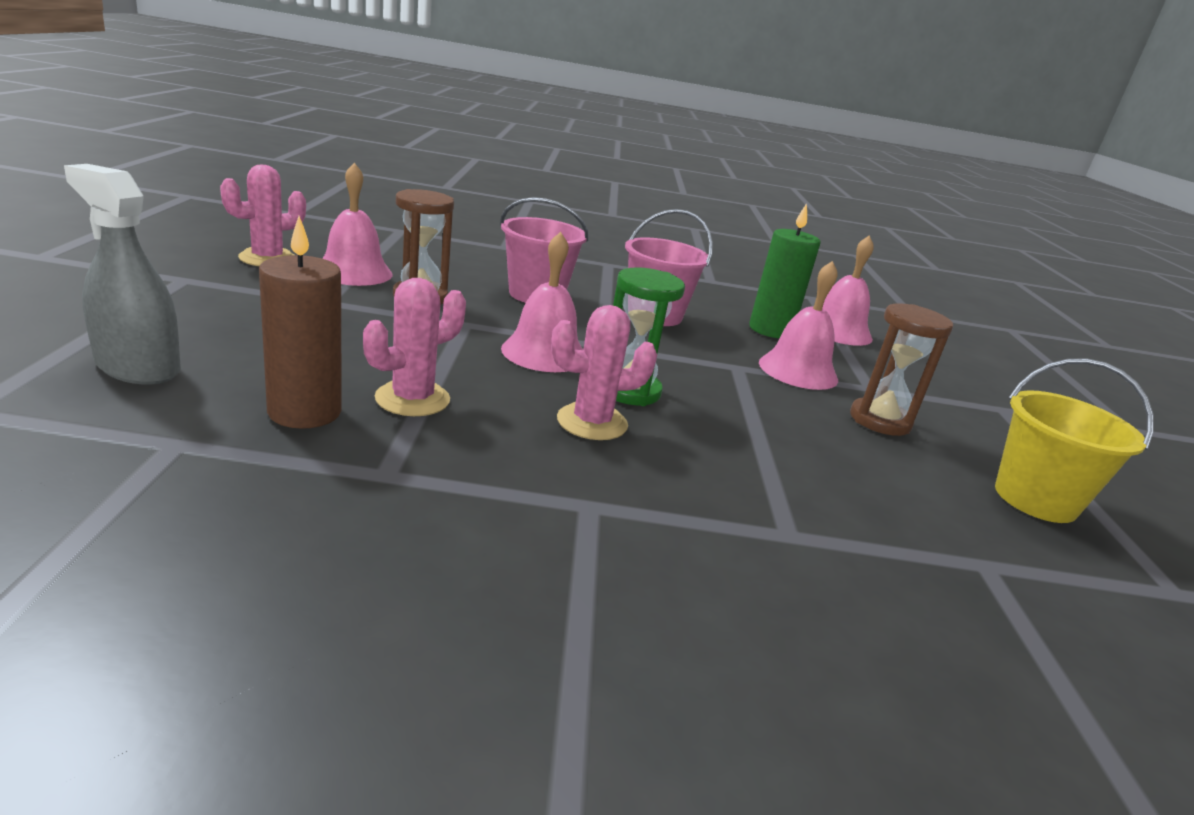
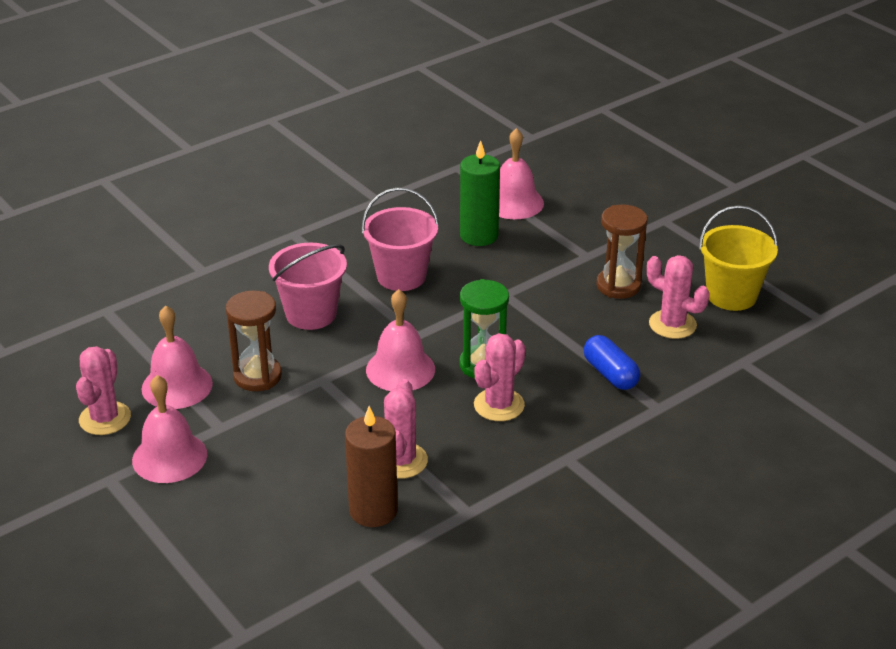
camera: 35 degrees left, 10 degrees up
grey spray bottle [64,164,181,385] -> none
pink bell [759,261,838,390] -> pink bell moved to [132,375,207,483]
none -> blue capsule [584,335,640,390]
none -> pink cactus [647,255,710,339]

